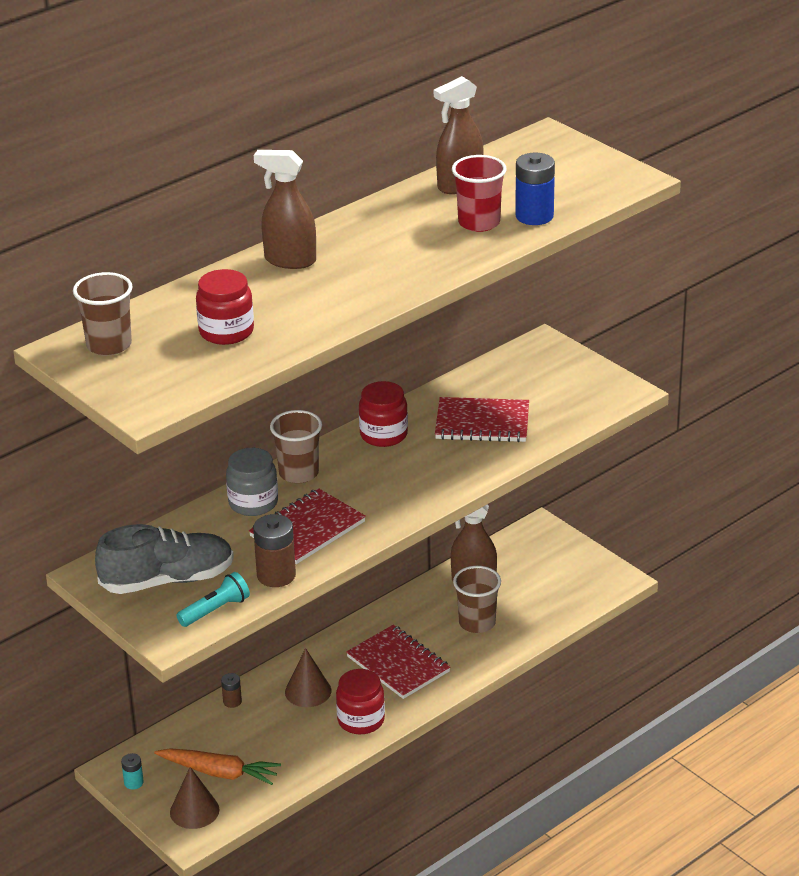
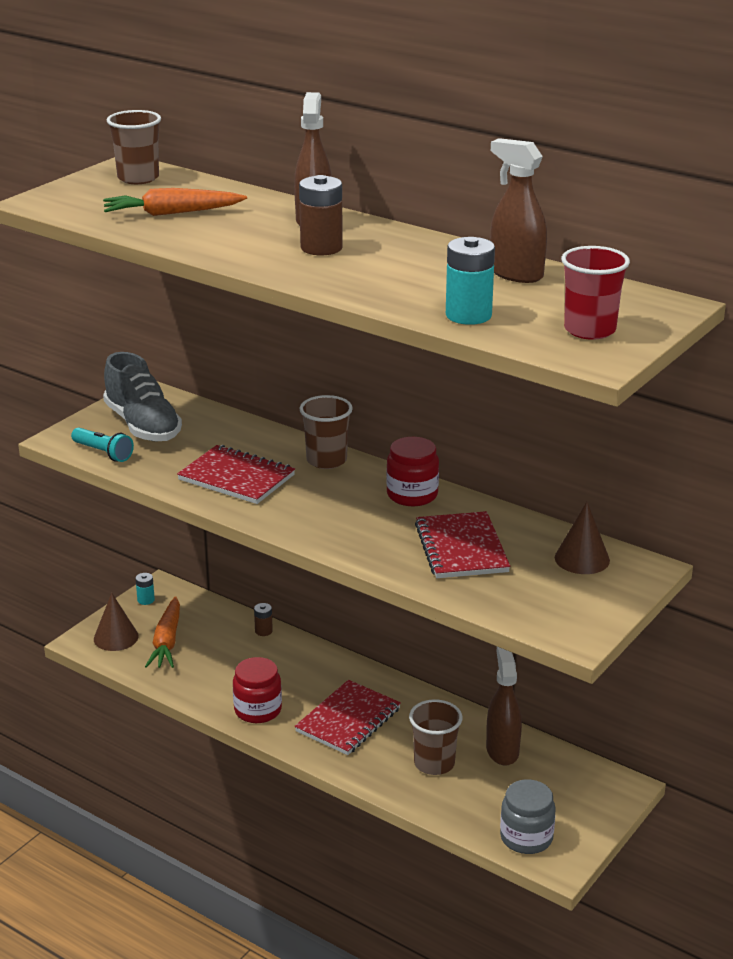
camera: 75 degrees right, 5 degrees down
red jar [196,269,254,345] -> orange carrot [103,188,247,216]
grey jar [226,448,278,516] -> grey jar moved to [500,779,556,854]
brown battery [253,514,296,587] -> brown battery moved to [299,175,343,255]
brown cone [285,648,331,707] -> brown cone moved to [555,502,610,574]
red cup [452,155,507,232] -> red cup moved to [561,246,630,340]
blue battery [515,153,555,225] -> turquoise battery [446,237,495,325]

